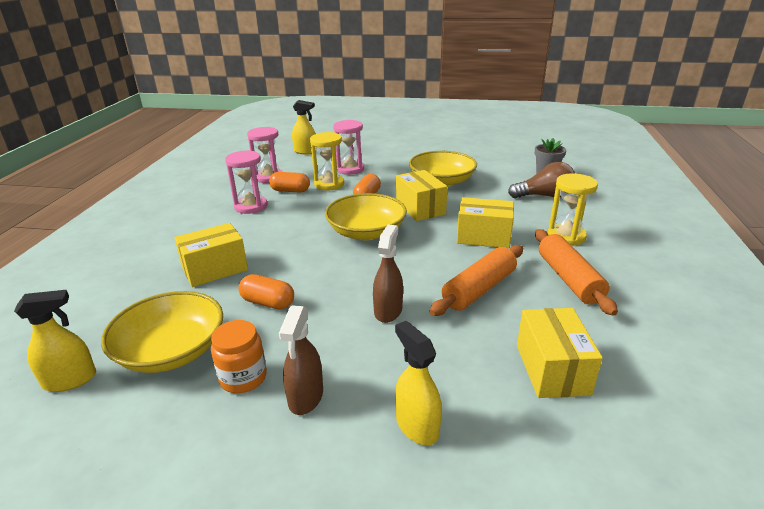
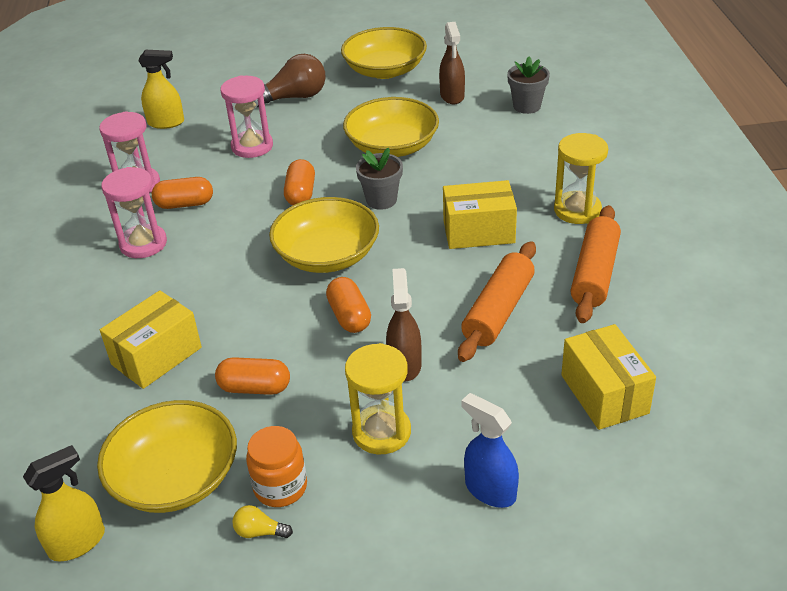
camera: 15 degrees left, 10 degrees up
brown spray bottle [279,305,323,415] -> brown spray bottle moved to [439,22,465,104]
yellow hourglass [310,132,344,190] -> yellow hourglass moved to [345,343,411,454]
yellow spray bottle [395,321,442,445] -> blue spray bottle [461,393,519,508]
yellow box [396,170,448,221] -> grey flower pot [356,148,403,210]
brown light bulb [508,162,575,198] -> brown light bulb moved to [257,54,326,108]
orange rolling pin [535,229,618,316] -> orange rolling pin turned 45 degrees clockwise [570,205,621,323]
none -> yellow light bulb [232,505,293,538]
none -> orange capsule [326,277,371,333]
none -> yellow bowl [341,27,427,79]

